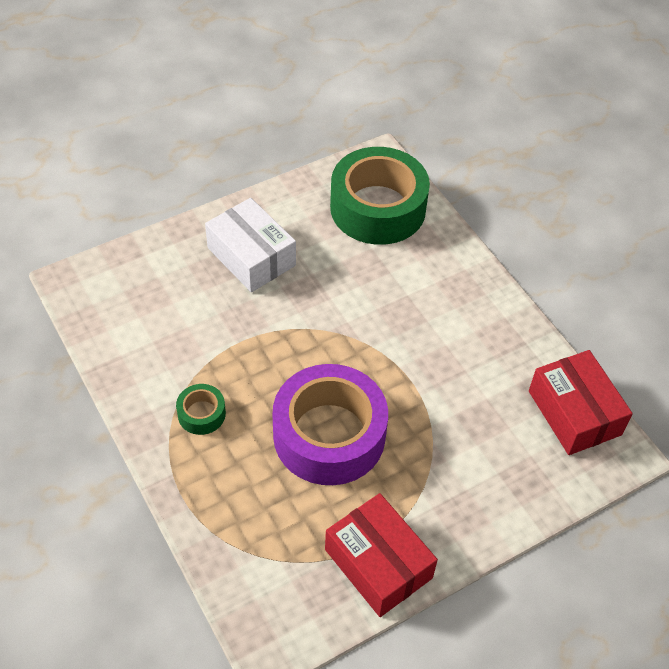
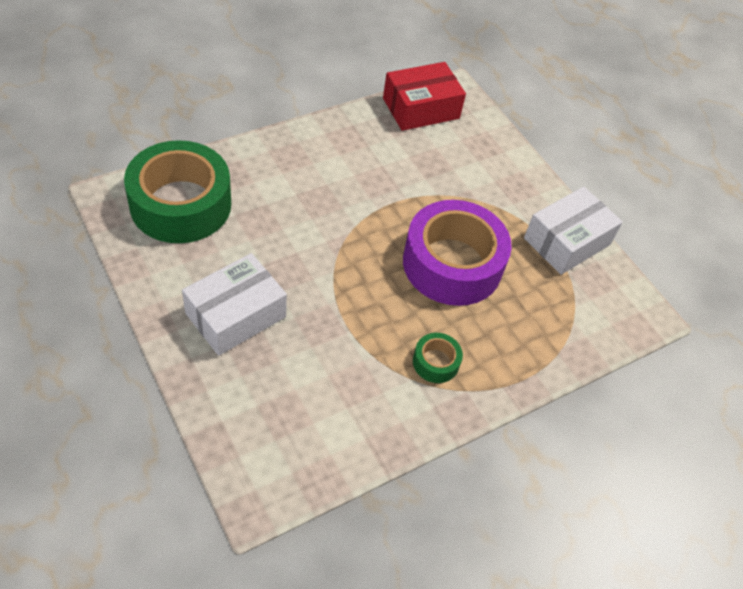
camera: 95 degrees left, 0 degrees up
red box [325,493,438,617] -> white box [524,187,623,275]

